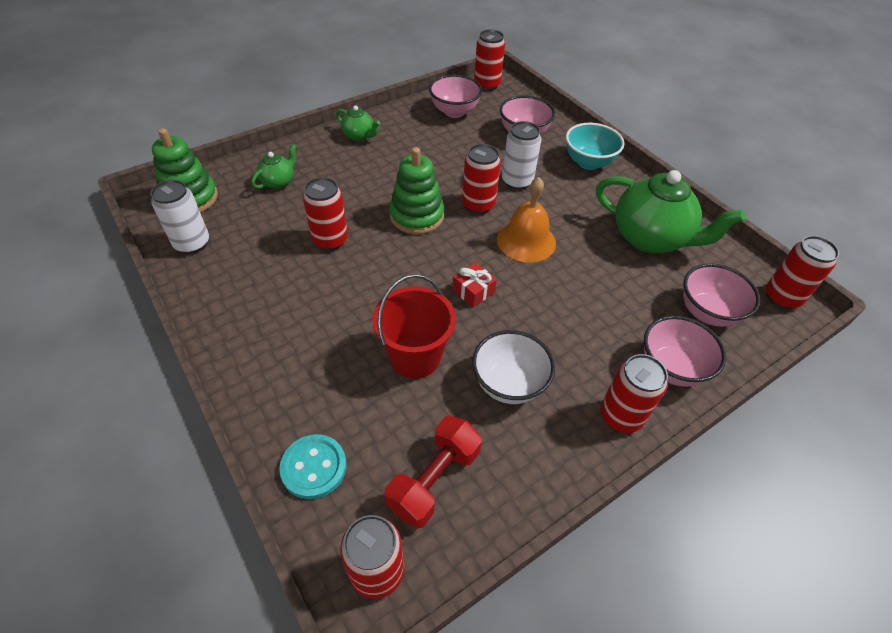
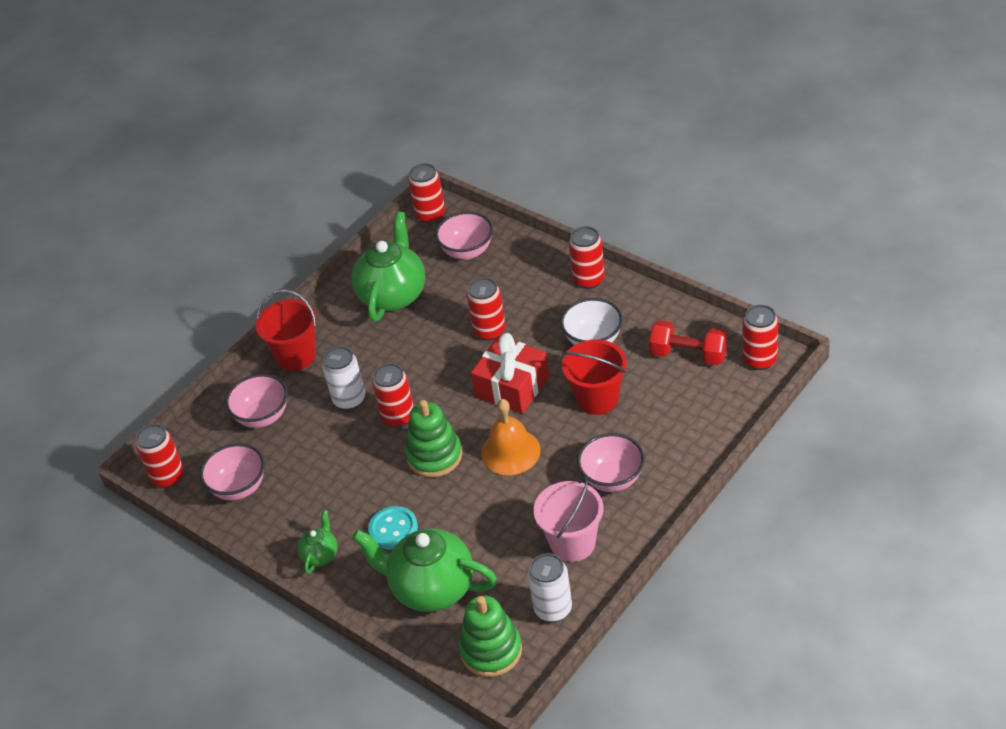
camera: 100 degrees left, 5 degrees down
green teapot [251,144,297,189] -> green teapot [352,528,497,612], size x2.10
turquoise button [279,434,347,499] -> turquoise button moved to [368,506,418,550]
red can [303,177,348,251] -> red can moved to [467,278,506,341]
red gift [452,262,497,308] -> red gift [471,333,549,414], size x2.01
orange bell [497,177,556,263] -> orange bell moved to [481,399,541,475]
turquoise bowl [566,123,624,170] -> red bucket [256,289,317,371]
pink bowl [644,316,726,387] -> pink bowl moved to [577,433,645,492]
none -> pink bucket [533,477,603,562]

